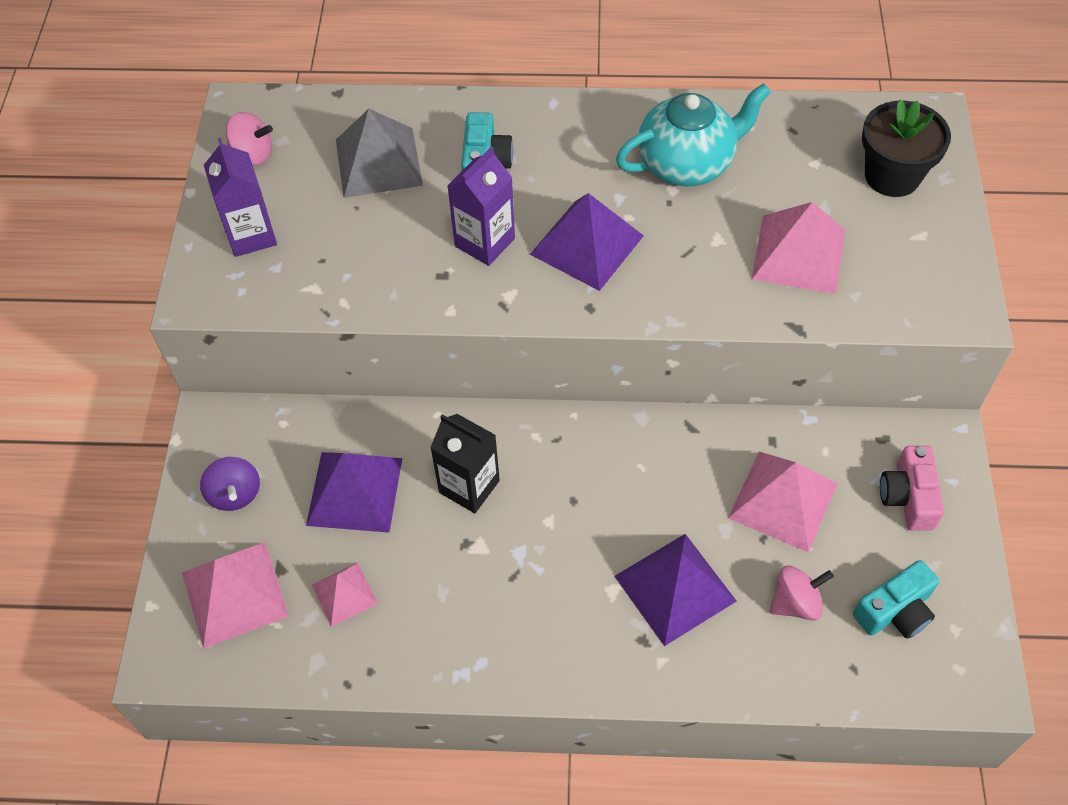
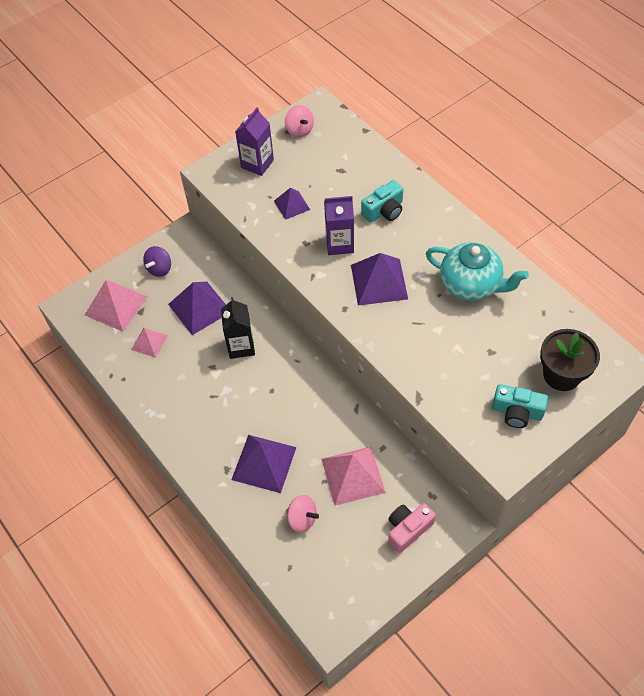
camera: 50 degrees right, 0 degrees up
grey pyramid [336,109,423,198] -> none
pink pyramid [752,202,845,294] -> none
turquoise camera [853,560,939,639] -> turquoise camera moved to [492,384,548,428]
none -> purple pyramid [274,188,310,220]

